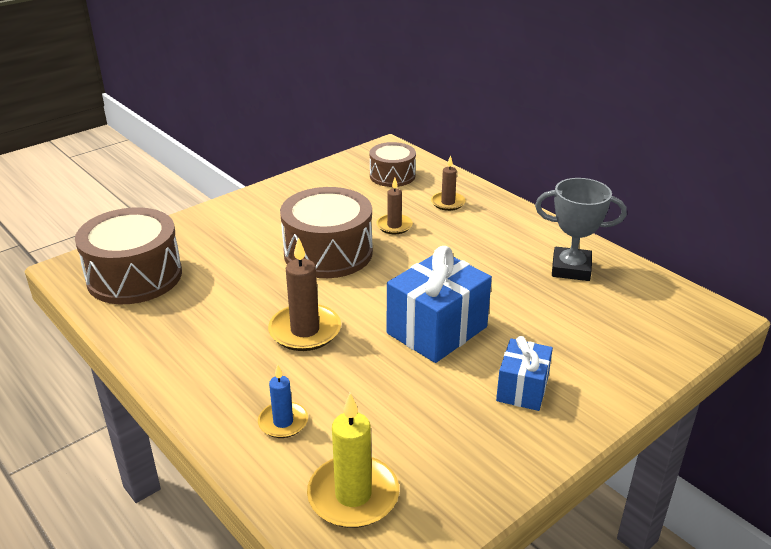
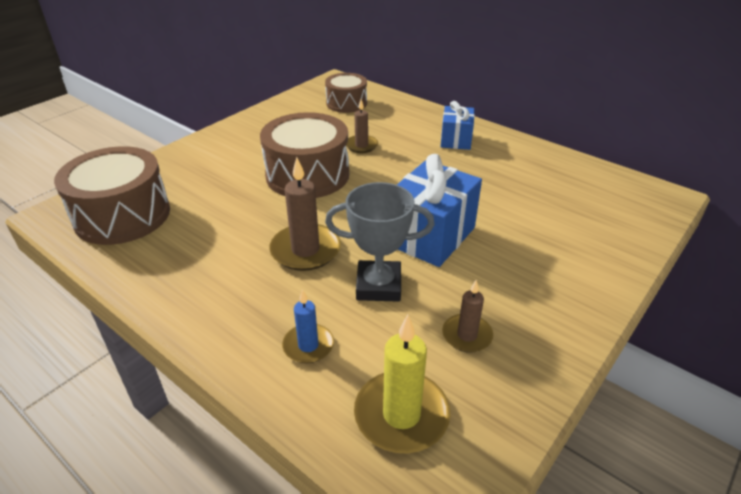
camera: 10 degrees left, 5 degrees up
brown candle [431,155,466,211] -> brown candle moved to [442,280,493,353]
blue gift [496,336,553,411] -> blue gift moved to [441,101,475,150]
grey trophy [535,178,627,281] -> grey trophy moved to [325,182,435,302]

